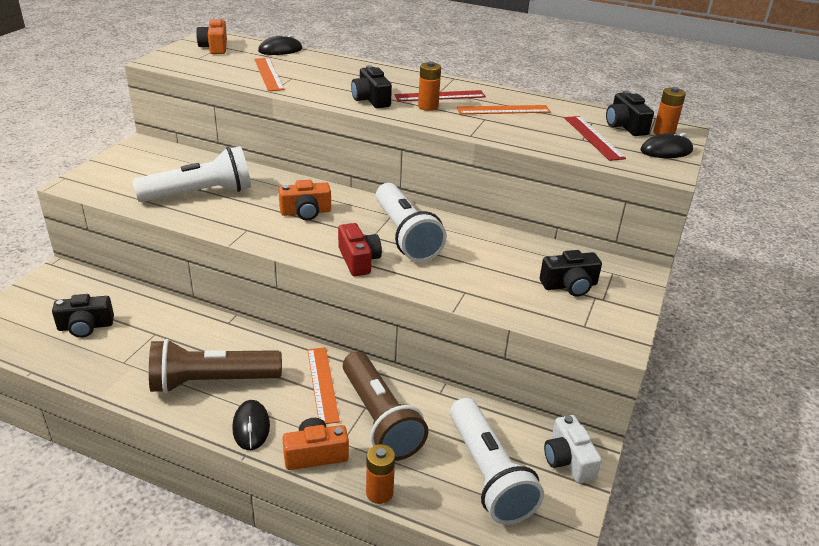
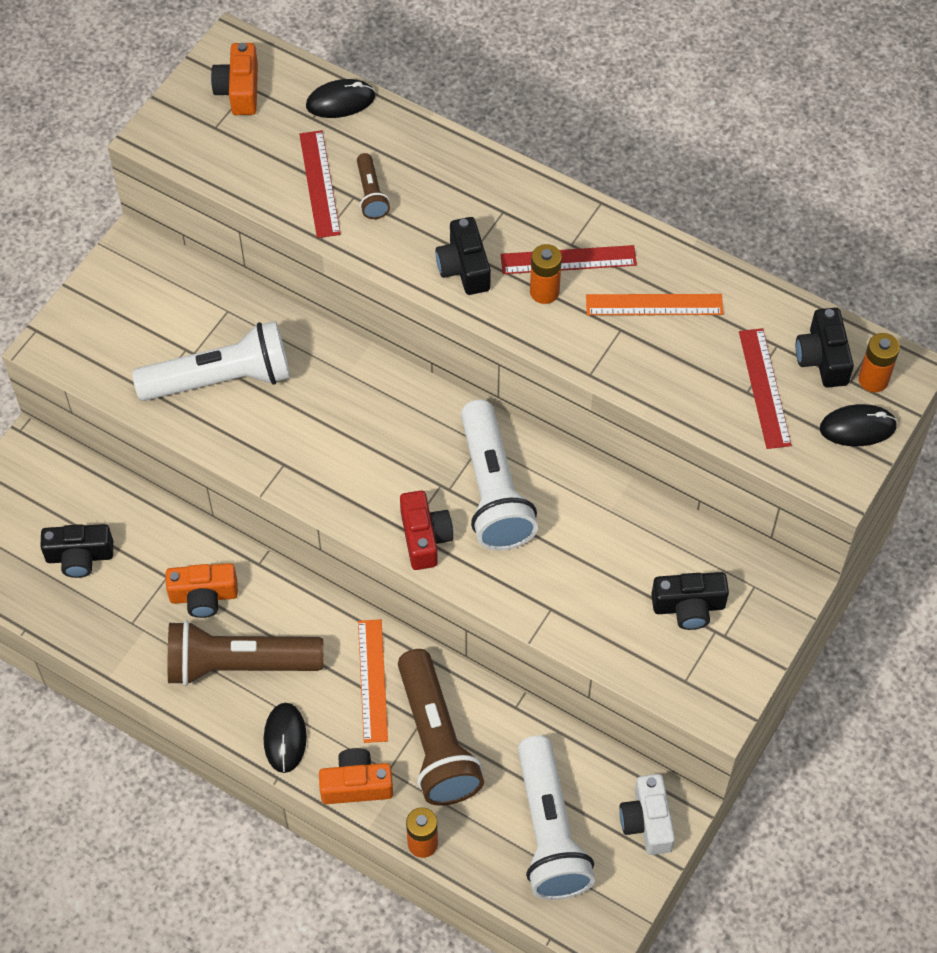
camera: 10 degrees right, 25 degrees up
orange ruler [254,58,285,91] -> red ruler [299,130,341,238]
orange camera [278,180,331,220] -> orange camera moved to [166,563,238,618]
none -> brown flashlight [357,153,390,219]

